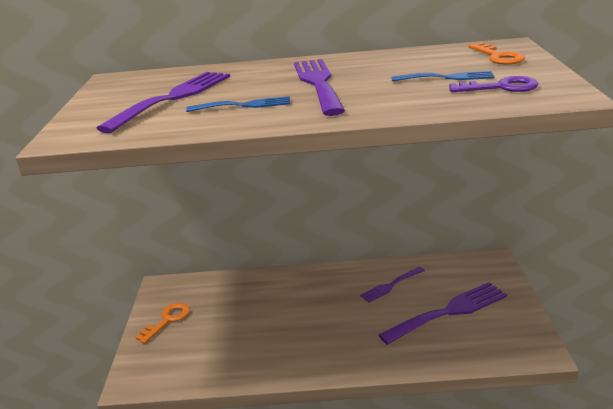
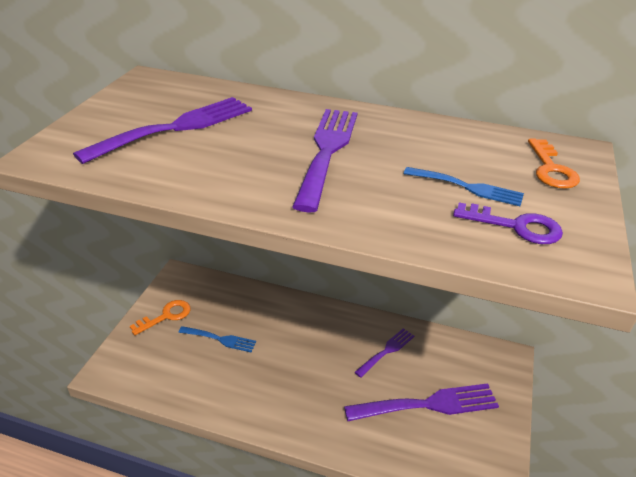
camera: 15 degrees right, 10 degrees up
blue fork [186,96,291,112] -> blue fork moved to [178,326,256,352]
purple fork [360,267,425,302] -> purple fork turned 150 degrees clockwise [355,328,414,378]

